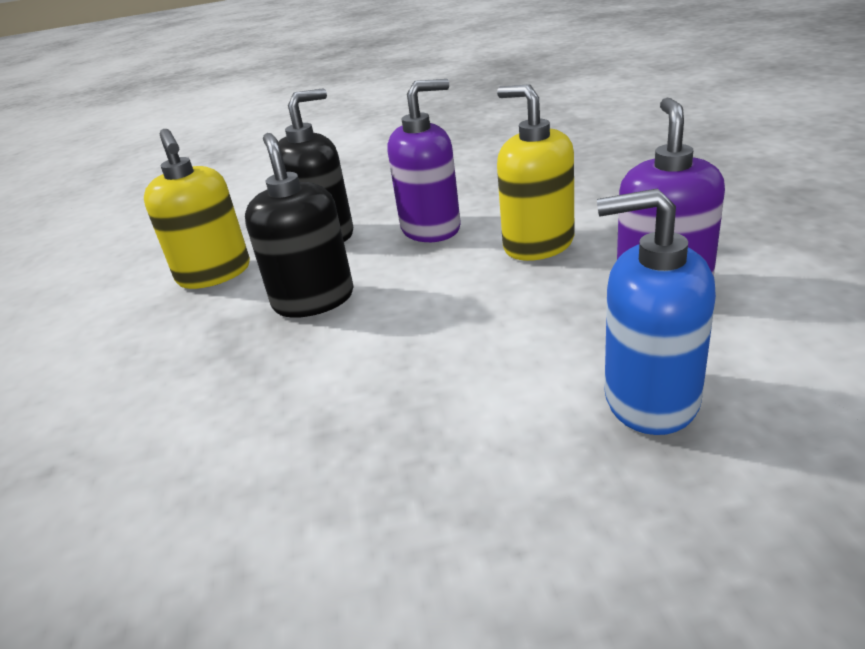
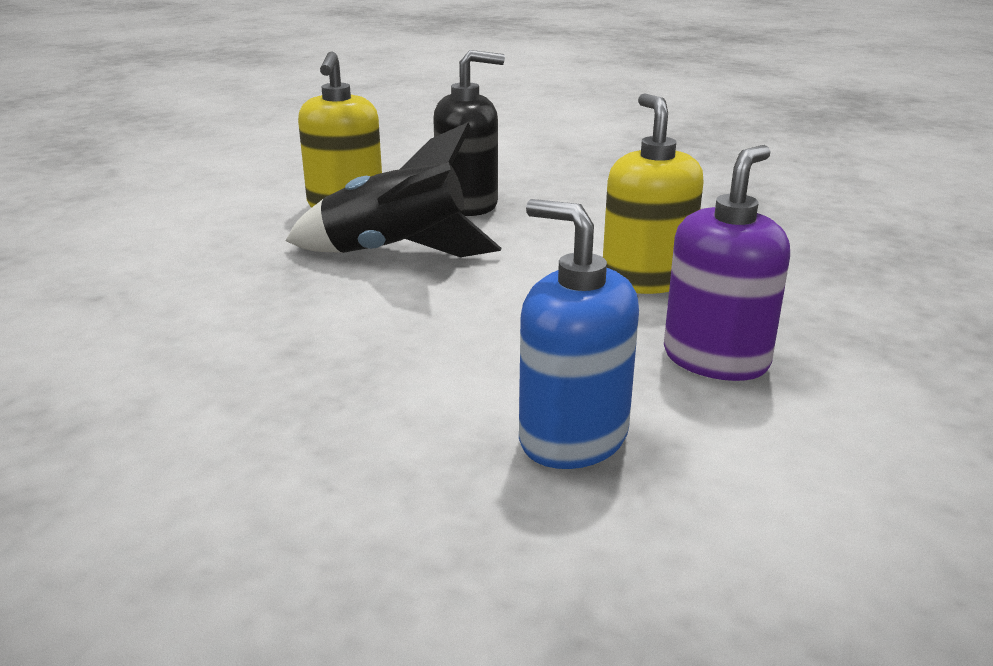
camera: 25 degrees right, 5 degrees down
black soap dispenser [245,133,354,318] -> black rocket [285,122,501,257]
purple soap dispenser [387,79,460,242] -> none

